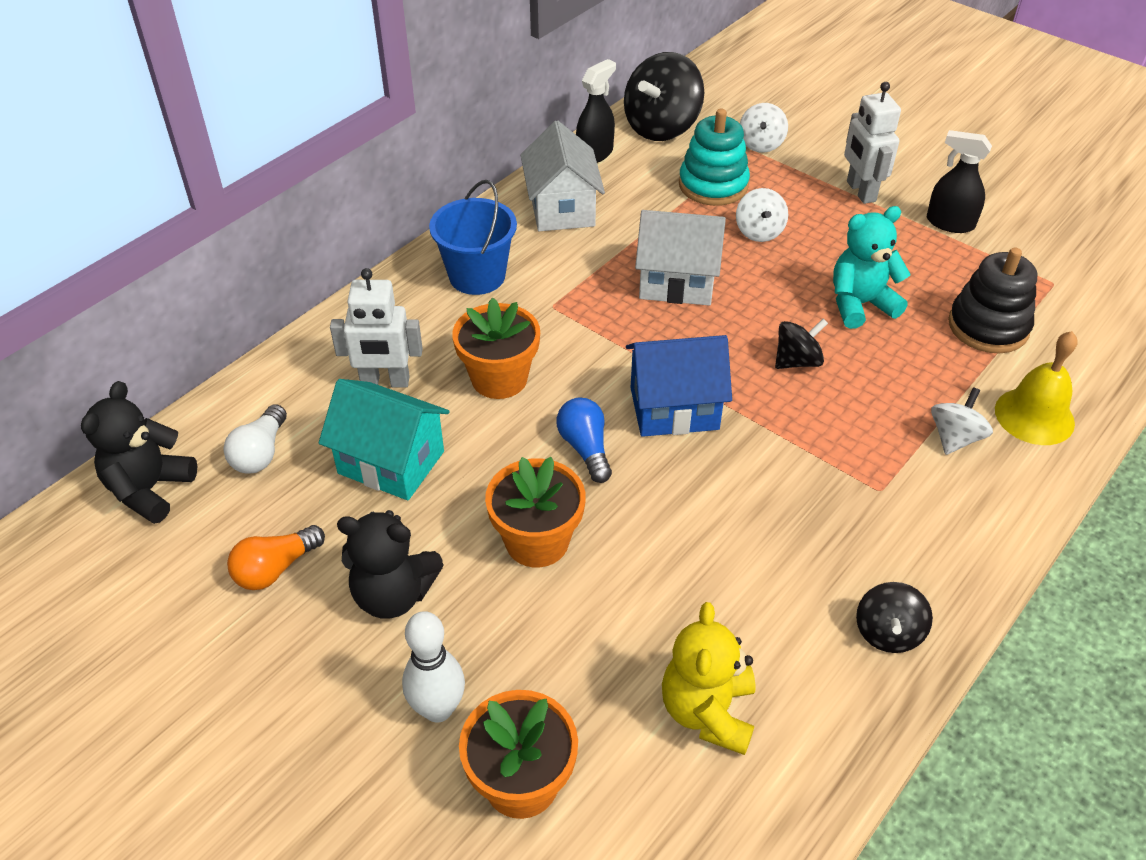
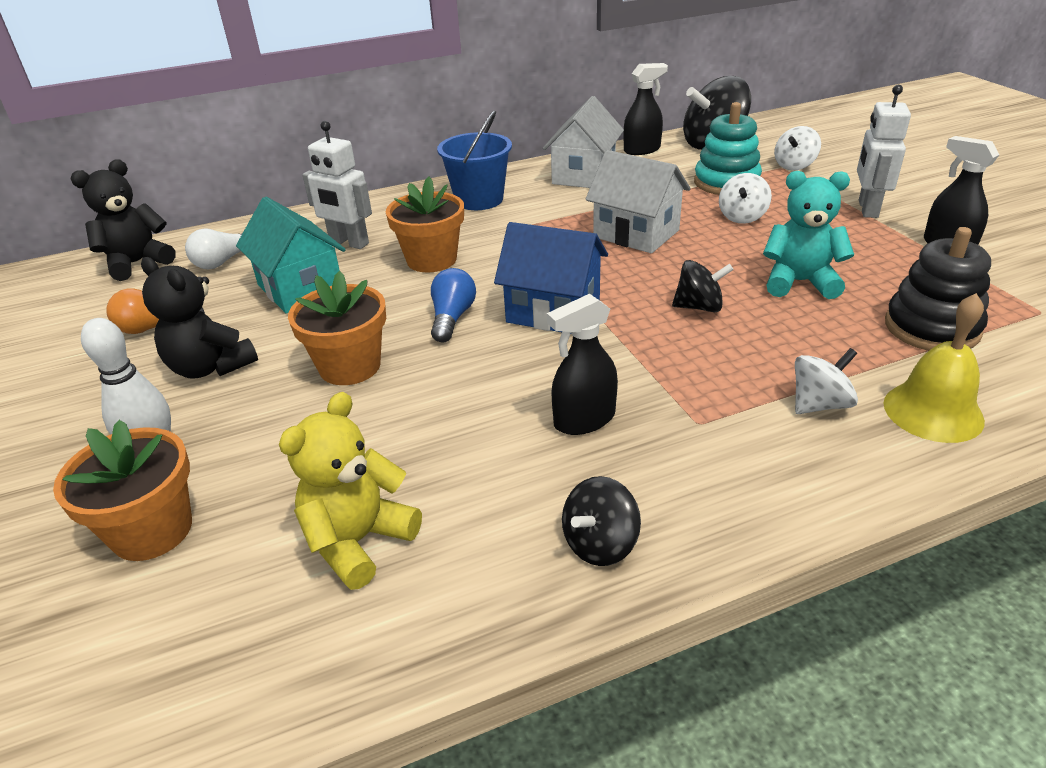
camera: 30 degrees right, 10 degrees down
none -> black spray bottle [547,294,618,435]

